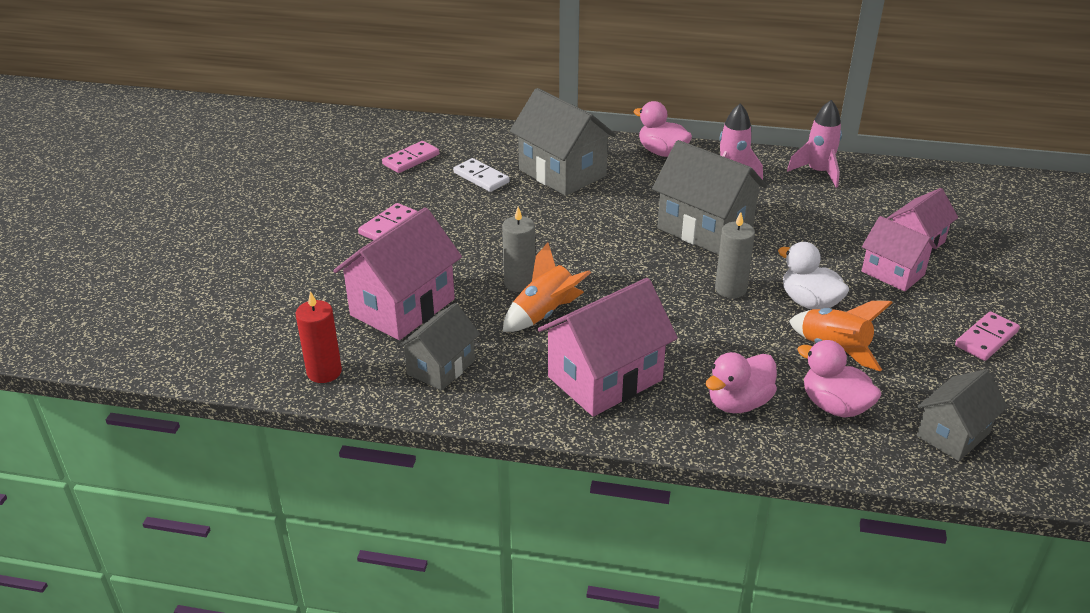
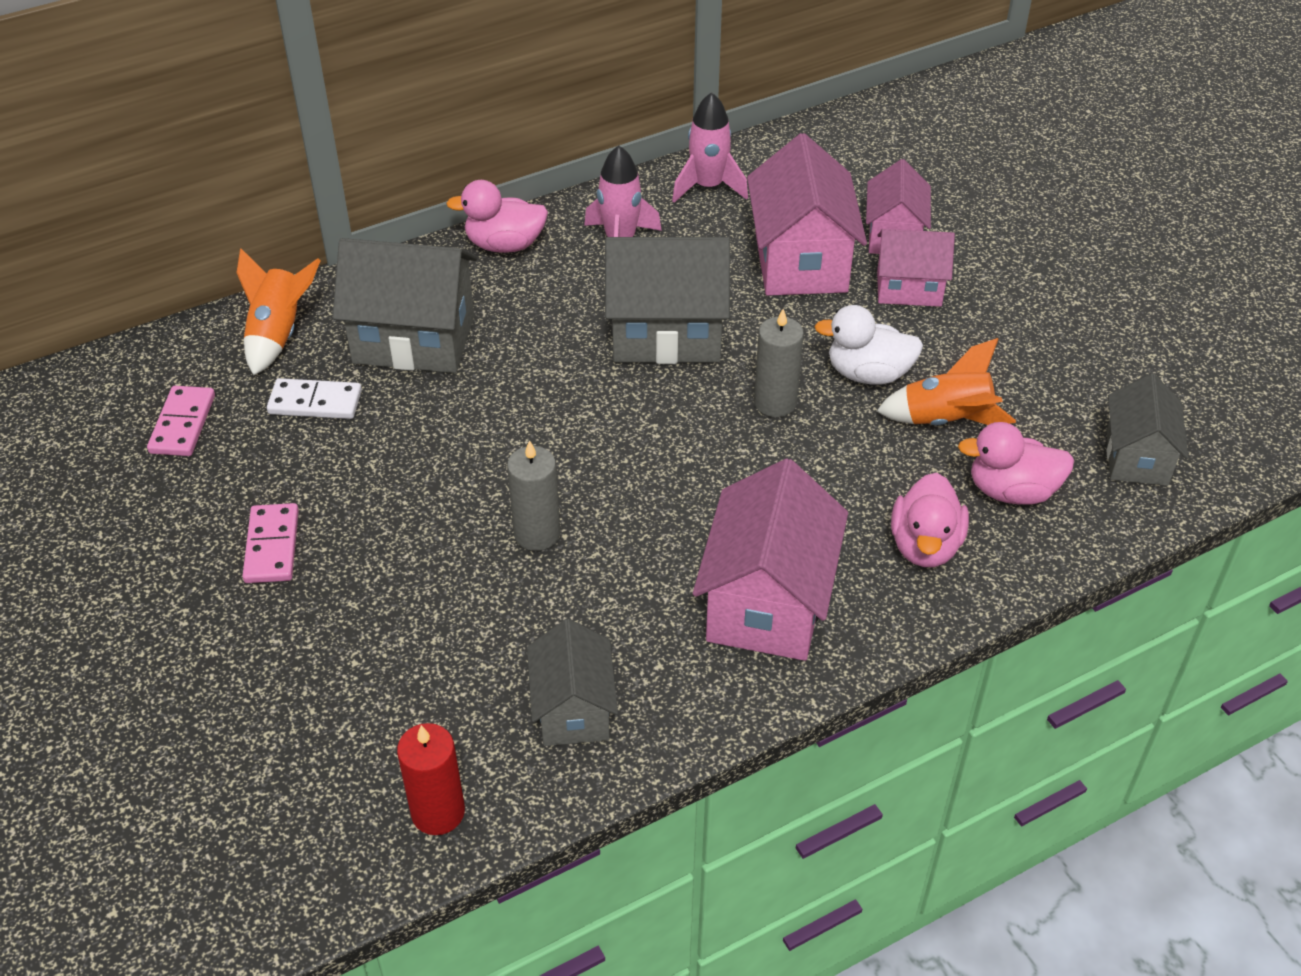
camera: 40 degrees left, 10 degrees up
pink house [333,207,462,340] -> pink house moved to [747,133,867,296]
orange rocket [503,242,591,332] -> orange rocket moved to [236,249,321,375]
pink domino [955,311,1020,361] -> none

